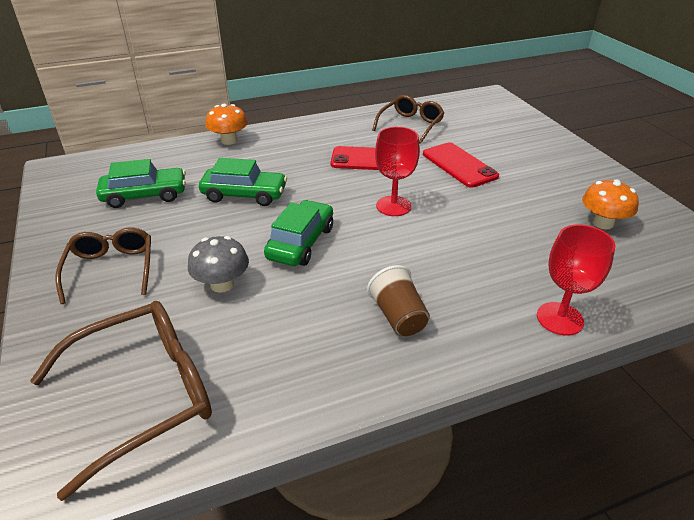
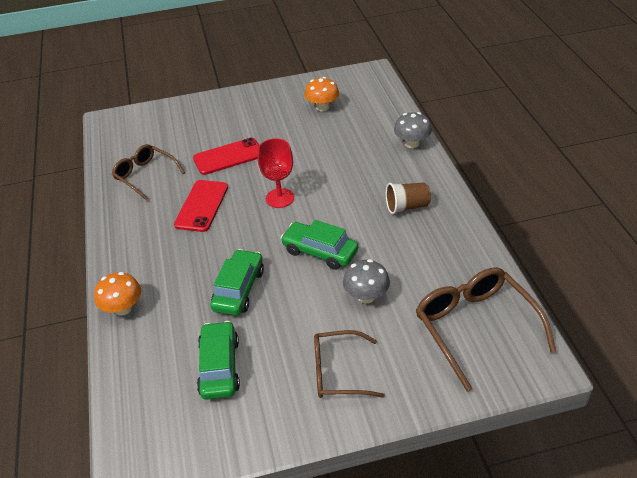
camera: 80 degrees left, 5 degrees up
red goblet [537,225,616,336] -> grey mushroom [394,112,432,148]

